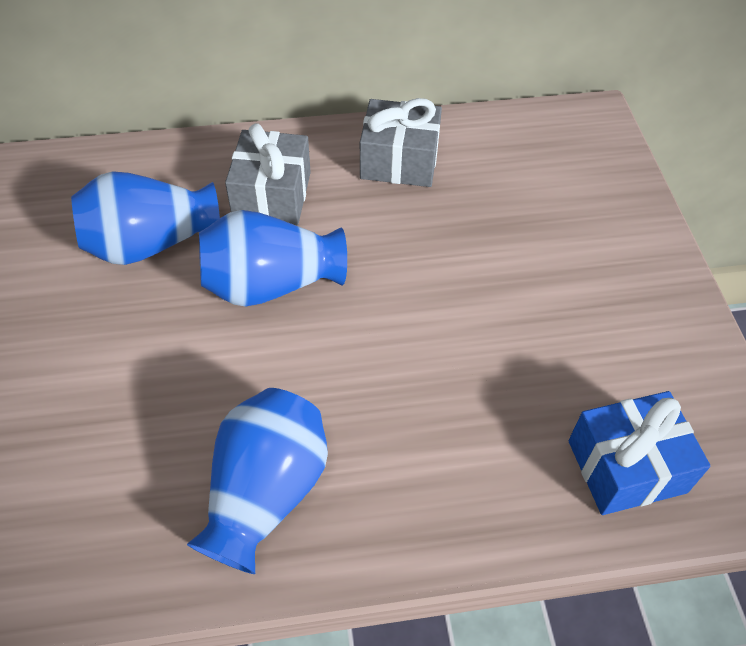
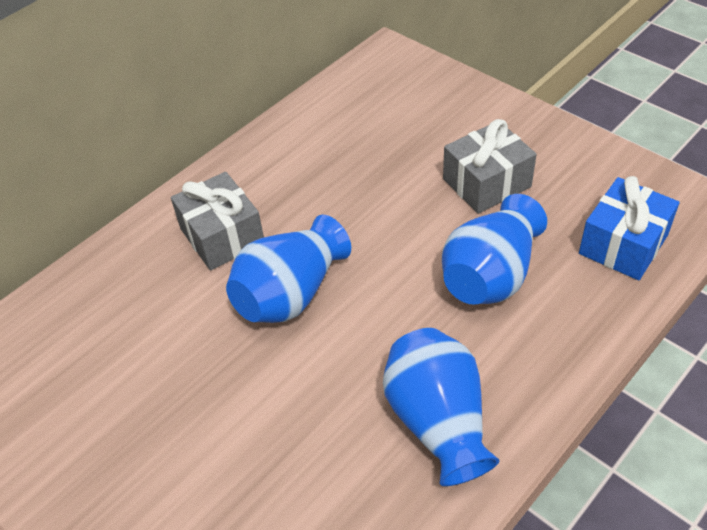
camera: 35 degrees left, 5 degrees down
blue vase [71,171,220,265] -> blue vase moved to [442,194,547,305]
grey gift [360,98,442,187] -> grey gift moved to [443,119,537,214]

